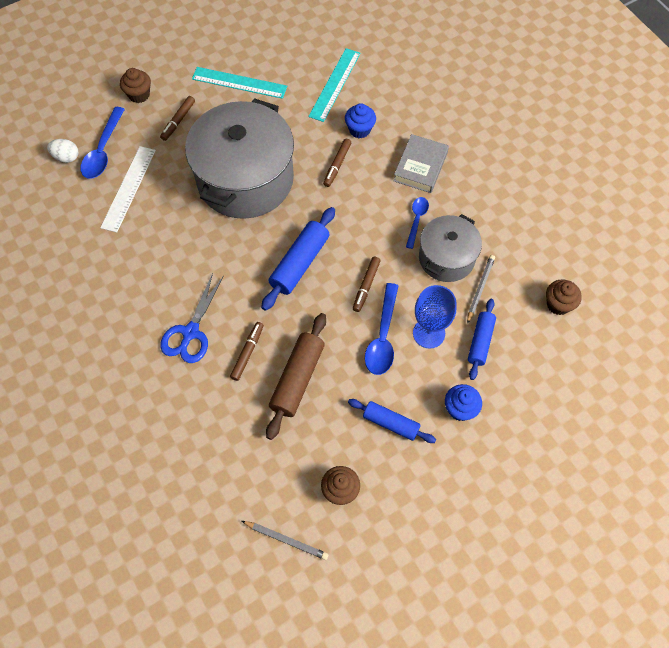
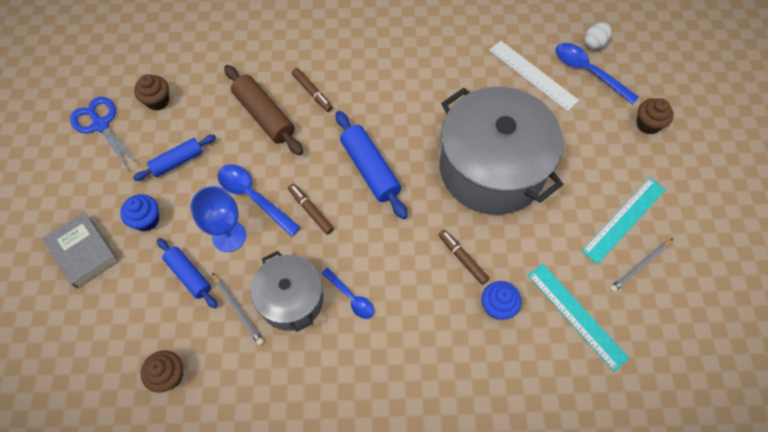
camera: 120 degrees right, 0 degrees up
brown marker [160,96,195,141] -> none
blue scissors [160,273,224,363] -> blue scissors moved to [70,97,139,171]
grey pencil [242,521,329,560] -> grey pencil moved to [610,238,673,292]
grey book [393,134,449,193] -> grey book moved to [42,212,119,289]

